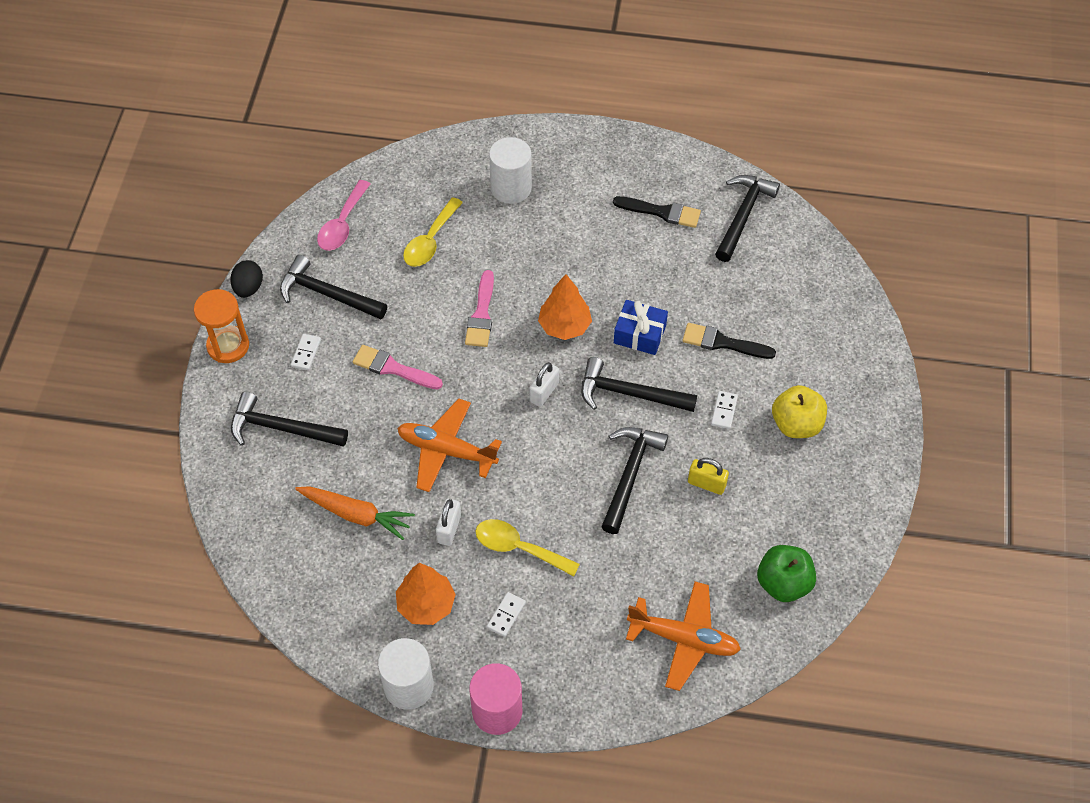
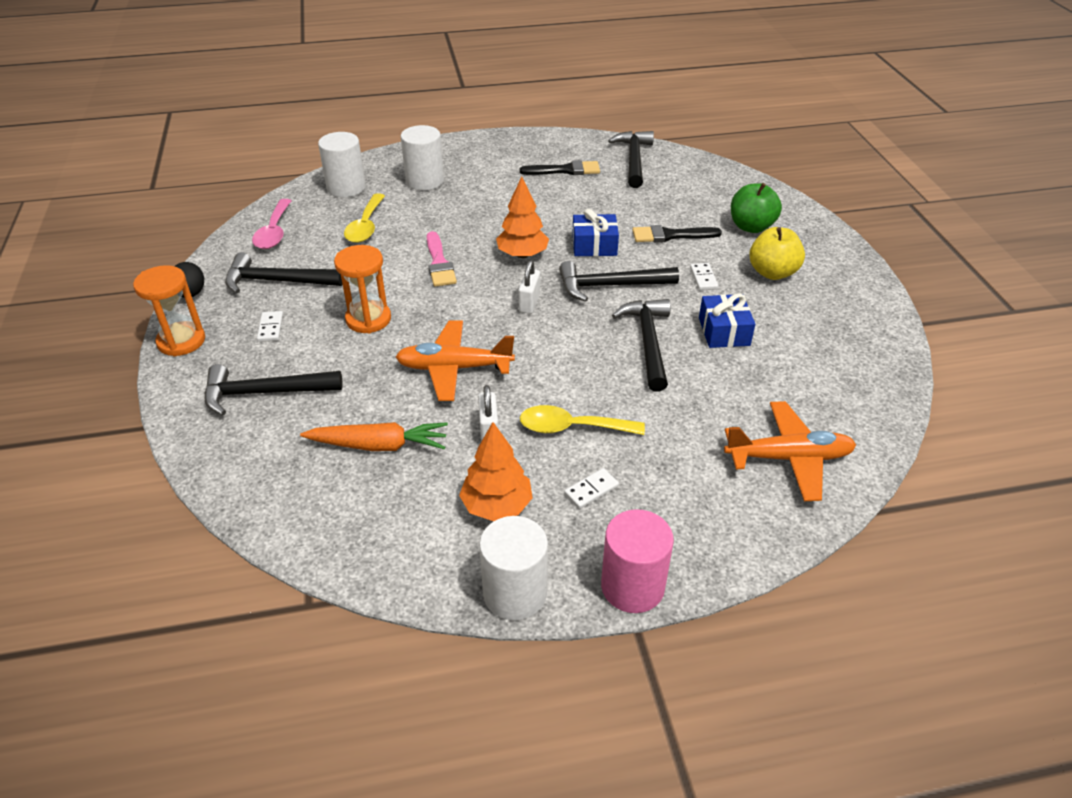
camera: 20 degrees left, 15 degrees down
pink brush [353,345,443,390] -> orange hourglass [334,245,391,333]
white domino [487,592,526,637] -> white domino turned 45 degrees clockwise [564,468,619,509]
yellow padlock [688,458,729,495] -> blue gift [699,294,755,348]
green apple [757,545,816,602] -> green apple moved to [731,183,782,233]
none -> white cylinder [318,132,366,197]

